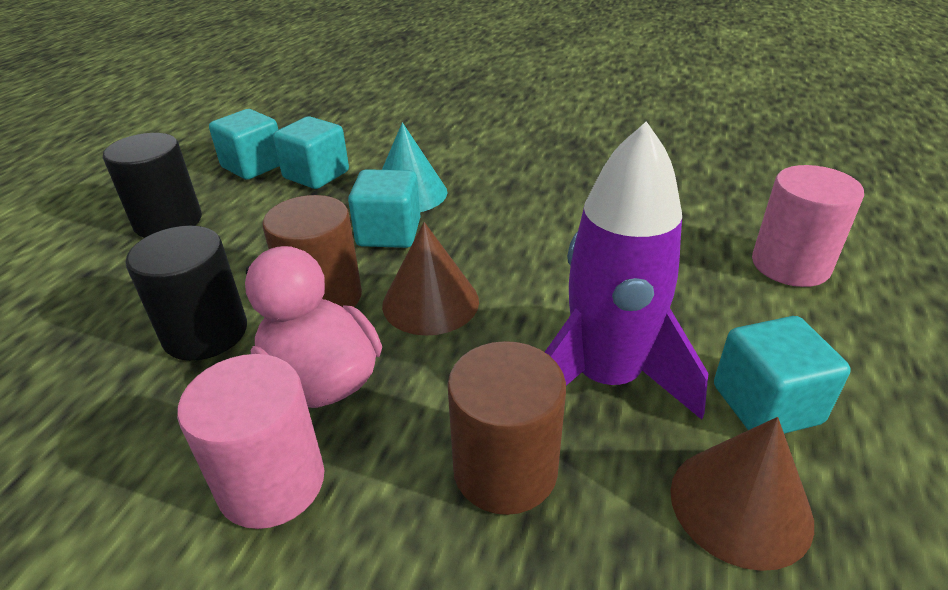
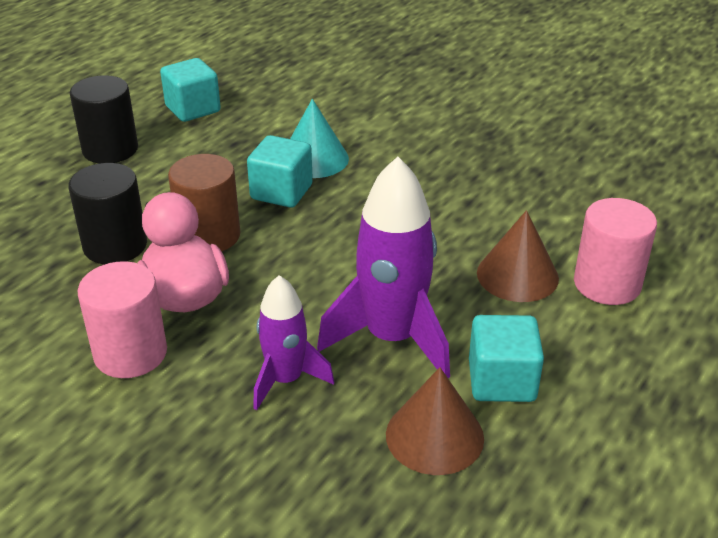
camera: 15 degrees right, 0 degrees up
turquoise cube [273,116,349,189] -> none
brown cone [382,222,479,336] -> brown cone moved to [477,210,559,302]
brown cylinder [447,341,566,515] -> purple rocket [253,275,334,410]

